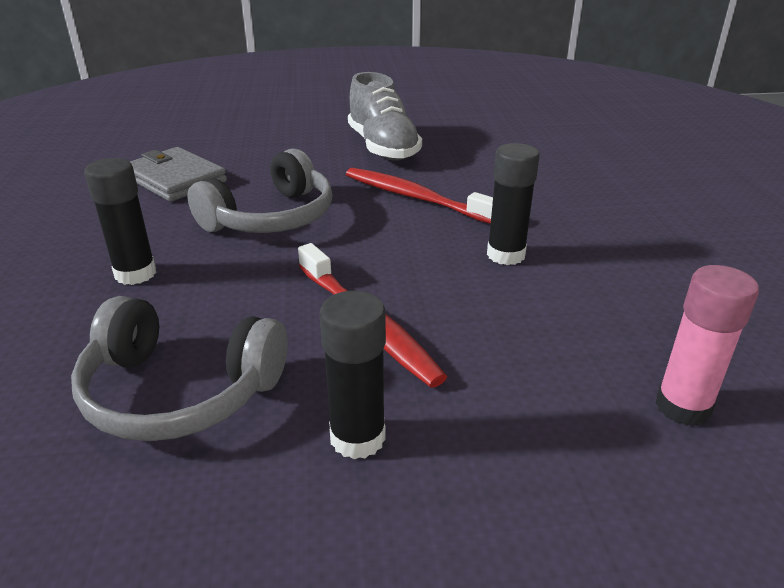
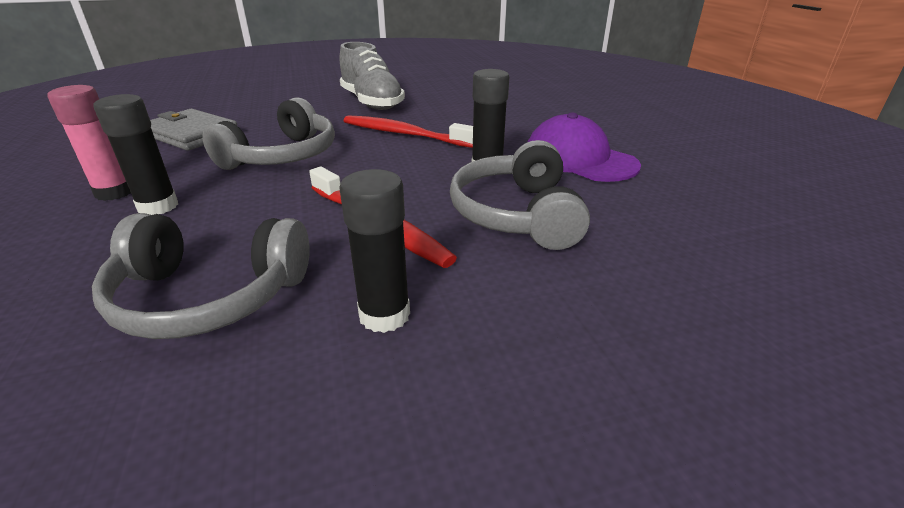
camera: 10 degrees left, 0 degrees up
pink glue stick [656,265,759,426] -> pink glue stick moved to [47,85,131,201]
none -> grey headphones [450,140,590,250]
none -> purple cap [528,112,641,182]

